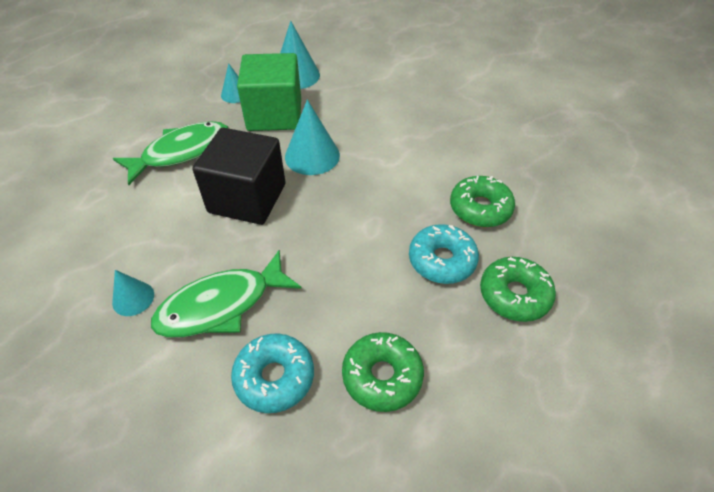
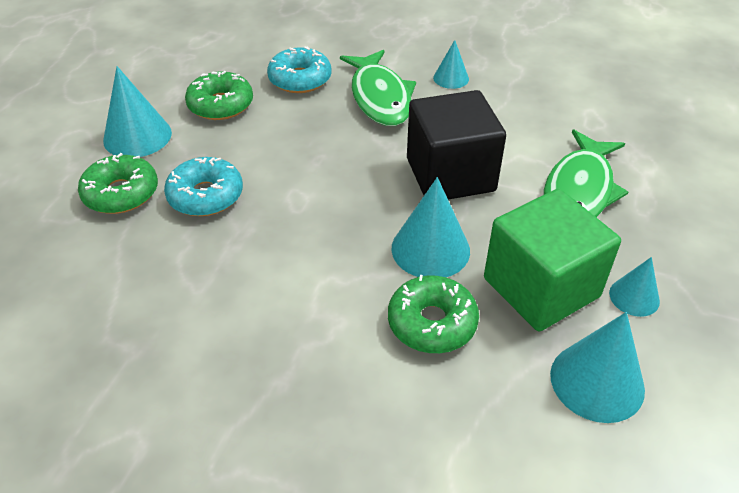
camera: 150 degrees right, 5 degrees down
green fish [151,250,302,338] -> green fish turned 135 degrees clockwise [340,50,416,126]
green donut [450,176,515,227] -> green donut moved to [388,275,479,353]
none -> turquoise cone [103,66,172,157]

